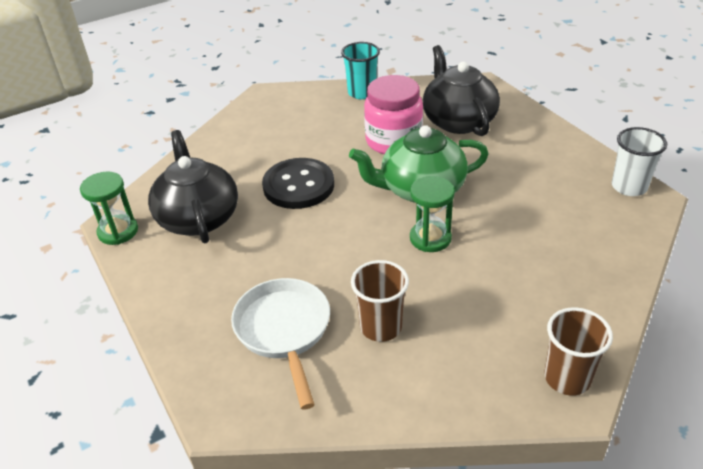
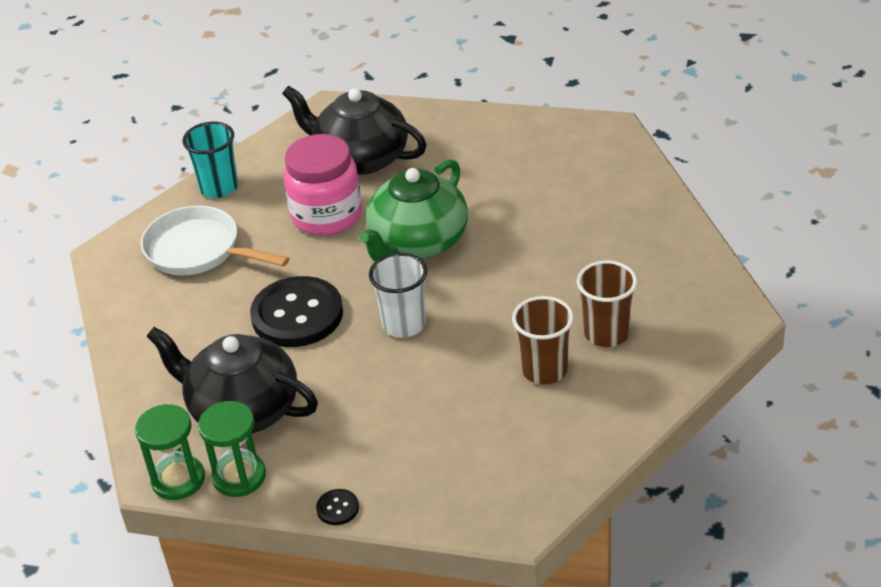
camera: 45 degrees left, 0 degrees up
white pan [231,278,330,410] -> white pan moved to [141,206,289,275]
green hourglass [410,176,455,252] -> green hourglass moved to [198,401,266,497]
brown cup [544,307,613,396] -> brown cup moved to [577,261,637,347]
white cup [612,127,667,196] -> white cup moved to [369,253,427,338]
none -> black button [316,489,359,525]

